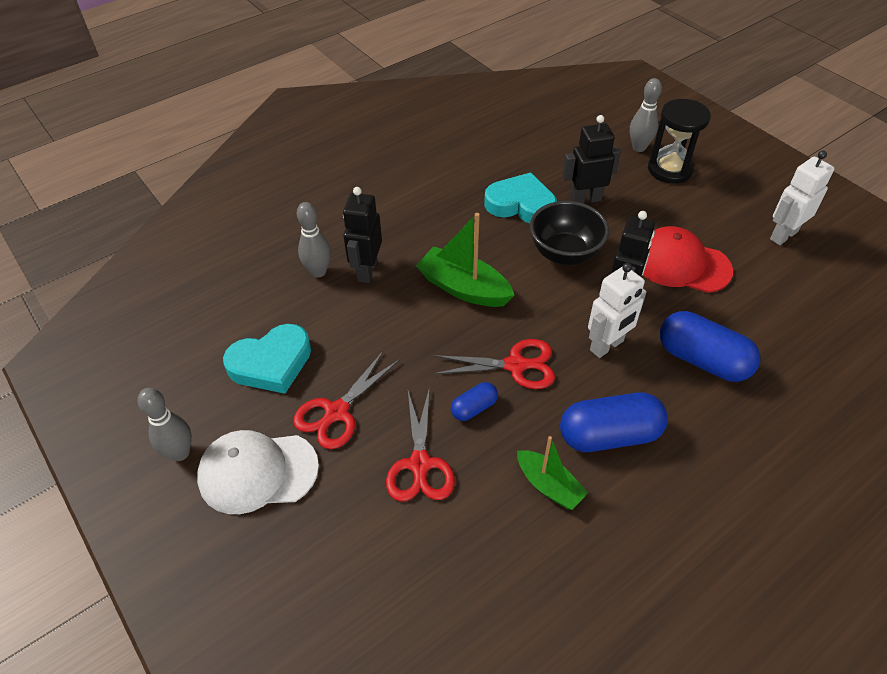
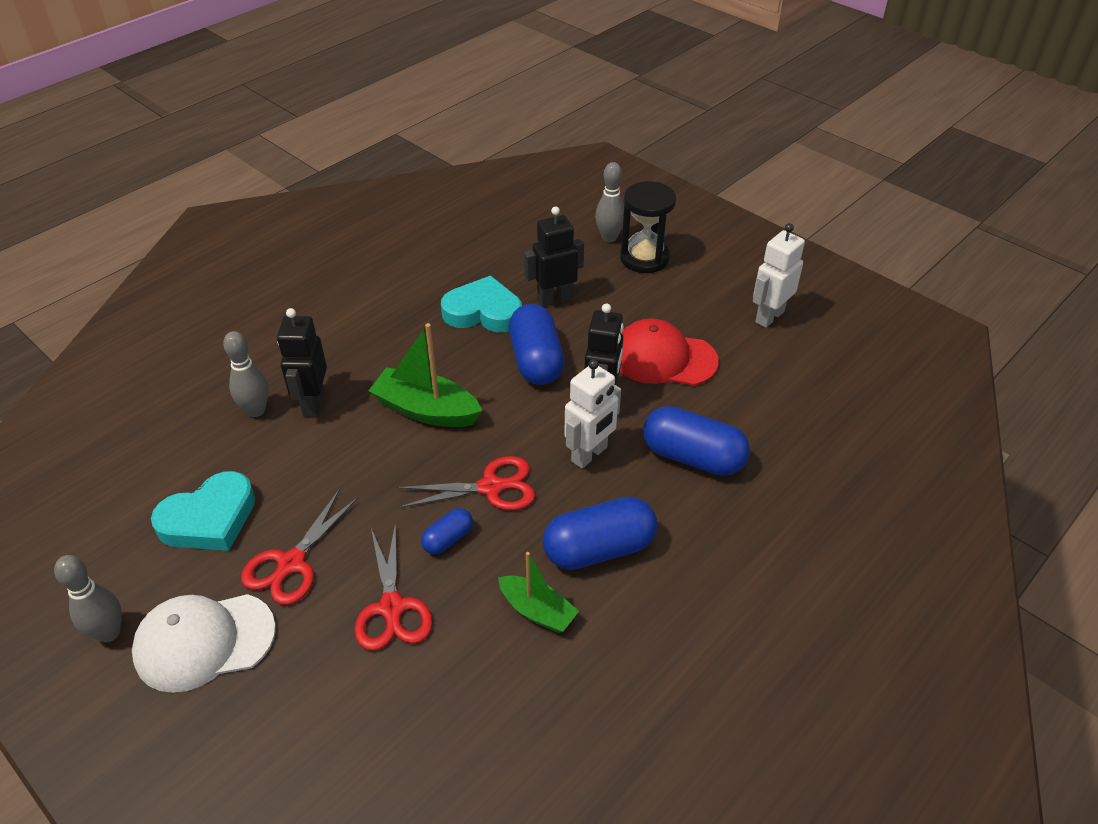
camera: 10 degrees left, 5 degrees down
black bowl [530,201,609,265] -> blue capsule [509,304,565,385]

